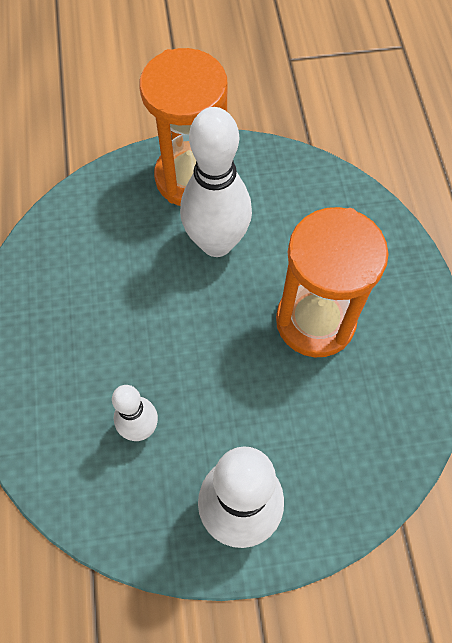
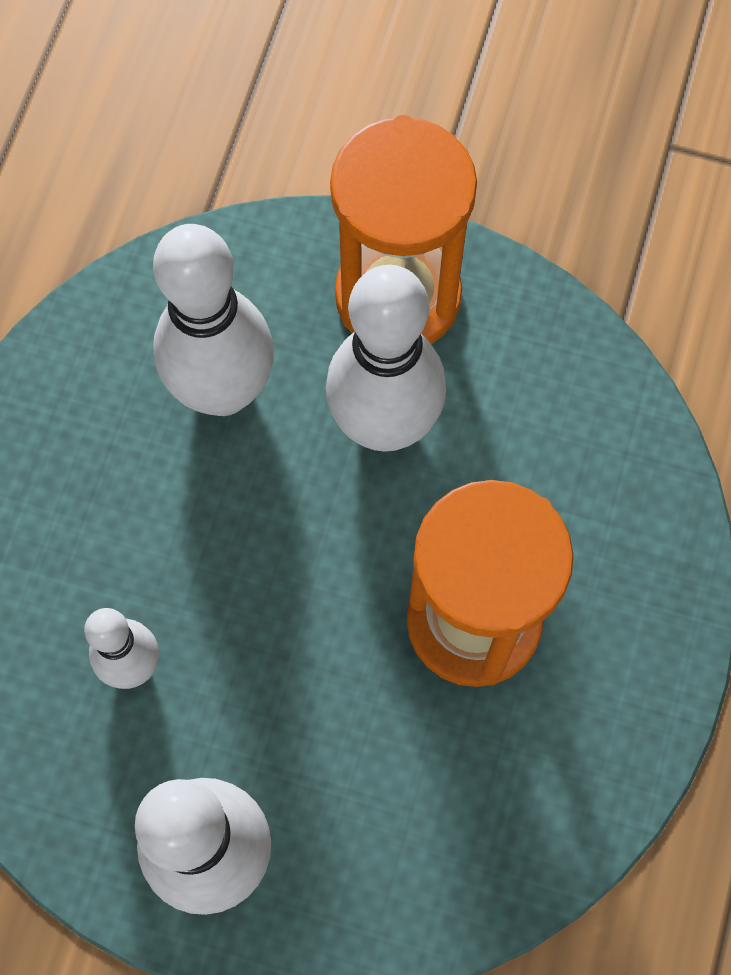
camera: 25 degrees right, 5 degrees up
none -> white bowling pin [153,224,274,416]

